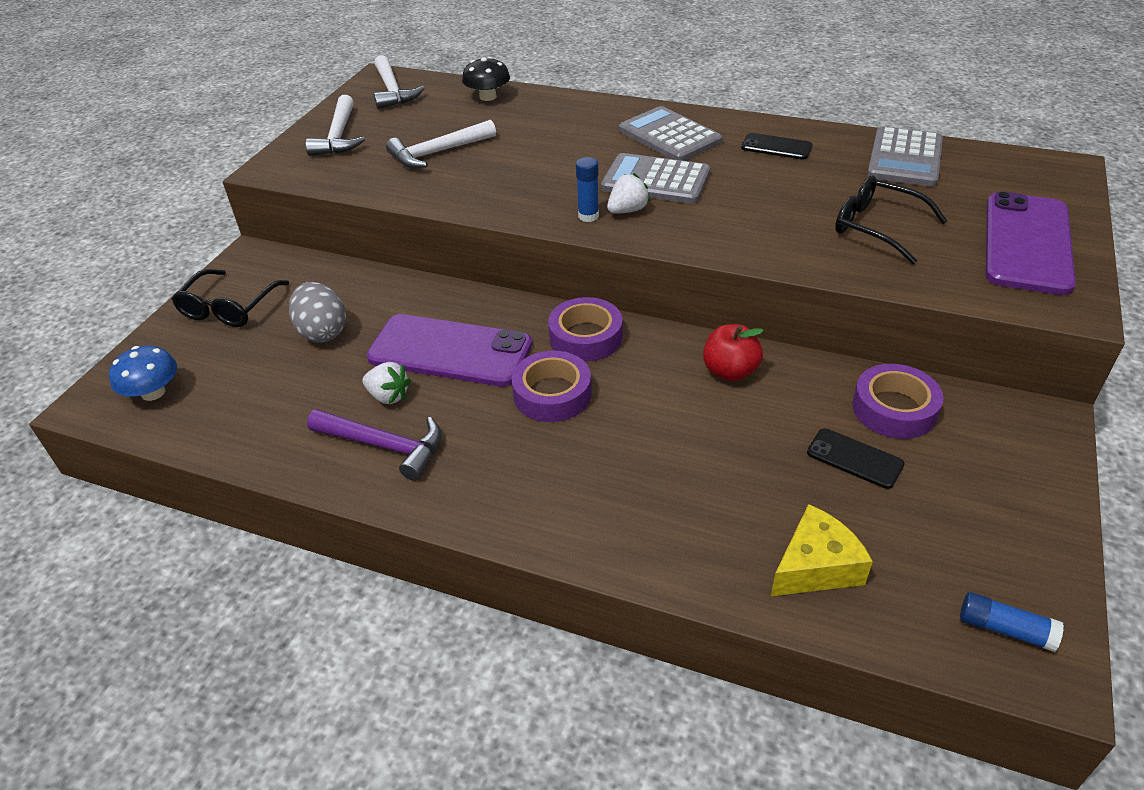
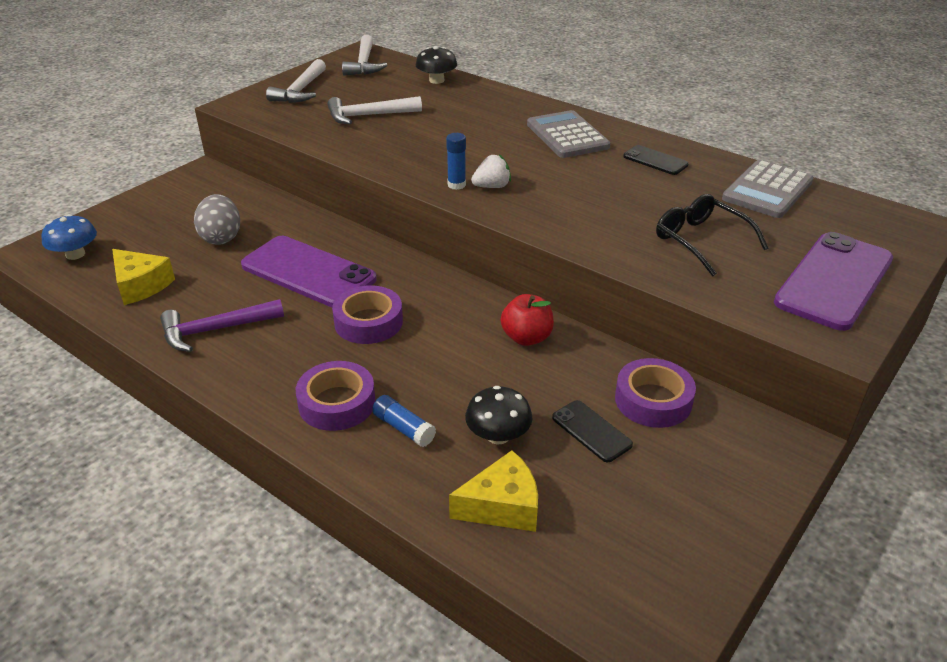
camera: 15 degrees right, 5 degrees down
black glasses [172,269,289,327] -> none
purple hammer [307,409,441,481] -> purple hammer turned 120 degrees clockwise [160,299,284,352]
white strawberry [362,362,411,404] -> none
purple tape [548,297,623,362] -> purple tape moved to [296,361,375,431]
grey calculator [601,153,710,204] -> none
blue glue stick [960,592,1064,652] -> blue glue stick moved to [372,395,436,447]
none -> yellow cheese [112,249,175,305]
none -> black mushroom [465,386,532,444]

